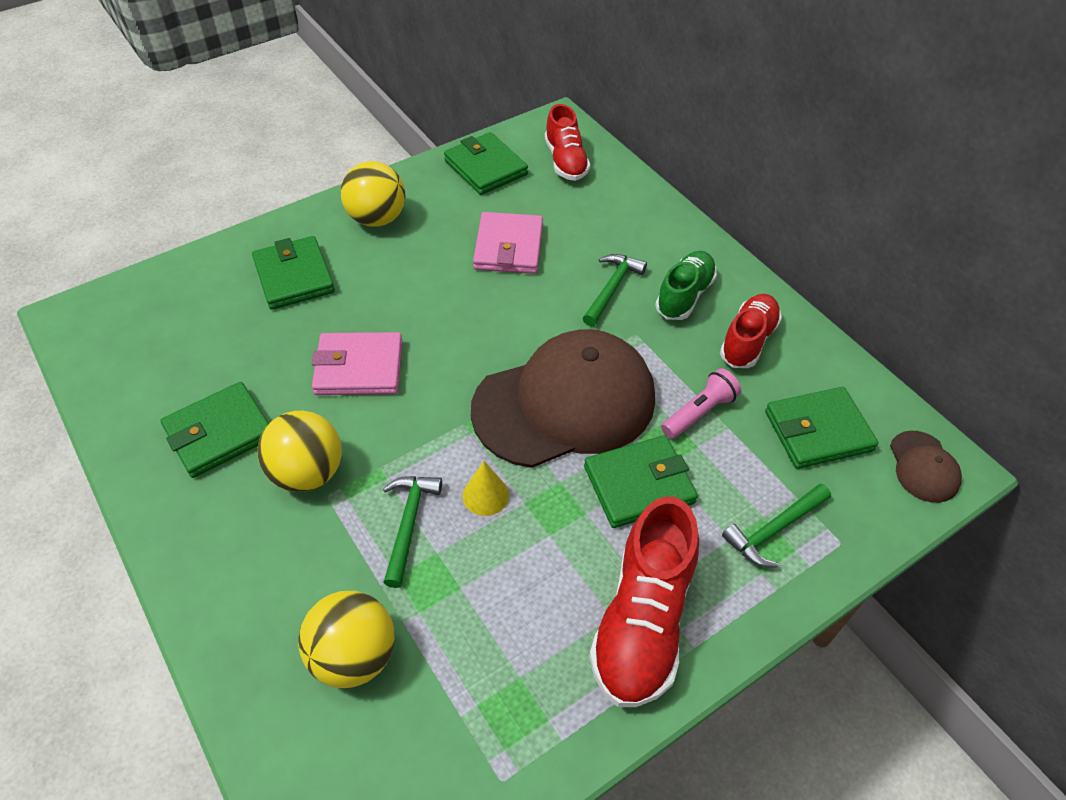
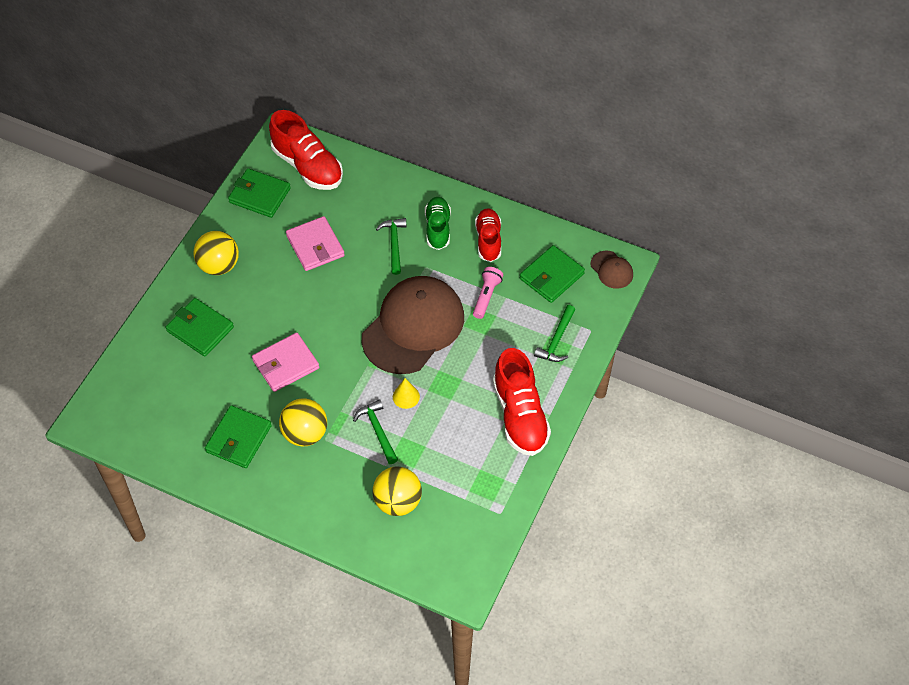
camera: 30 degrees left, 5 degrees up
red shoe [545,104,590,181] -> red shoe [269,110,343,190], size x1.56
green wallet [584,435,698,528] -> none

